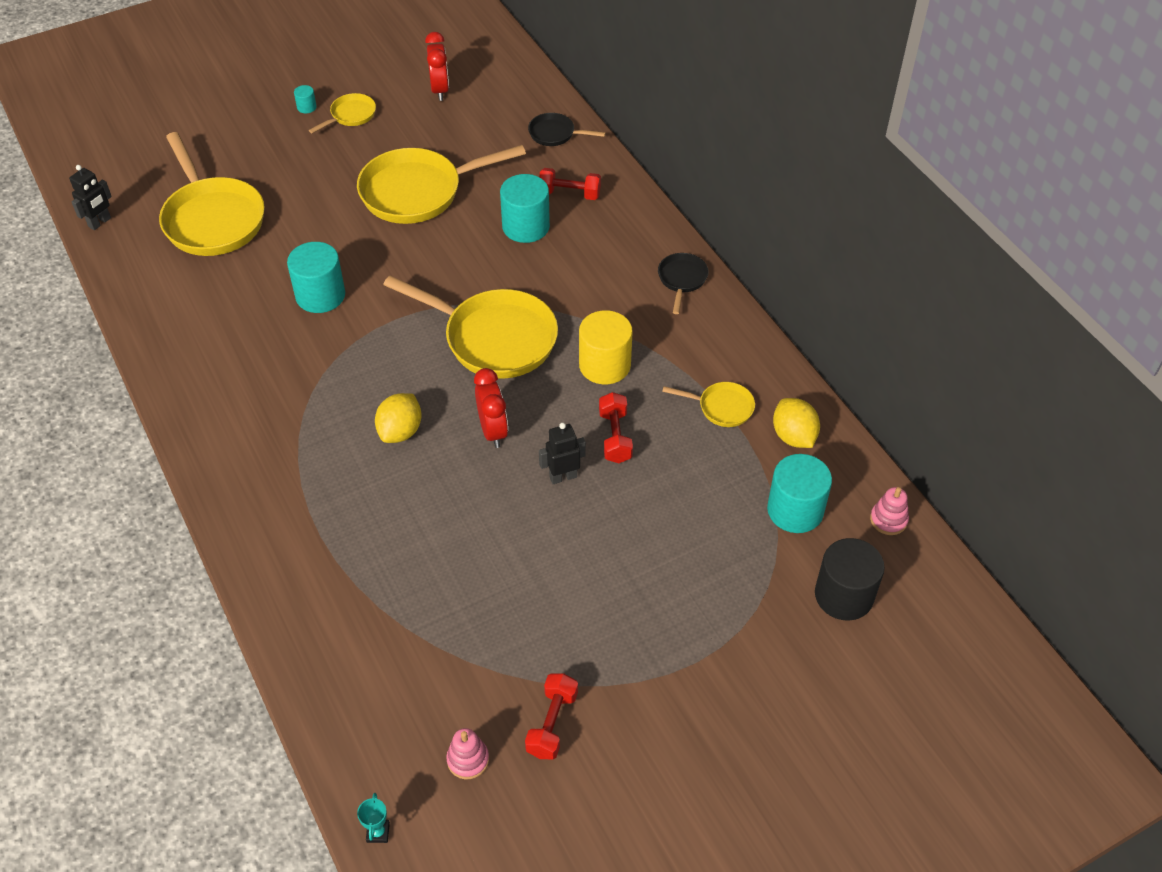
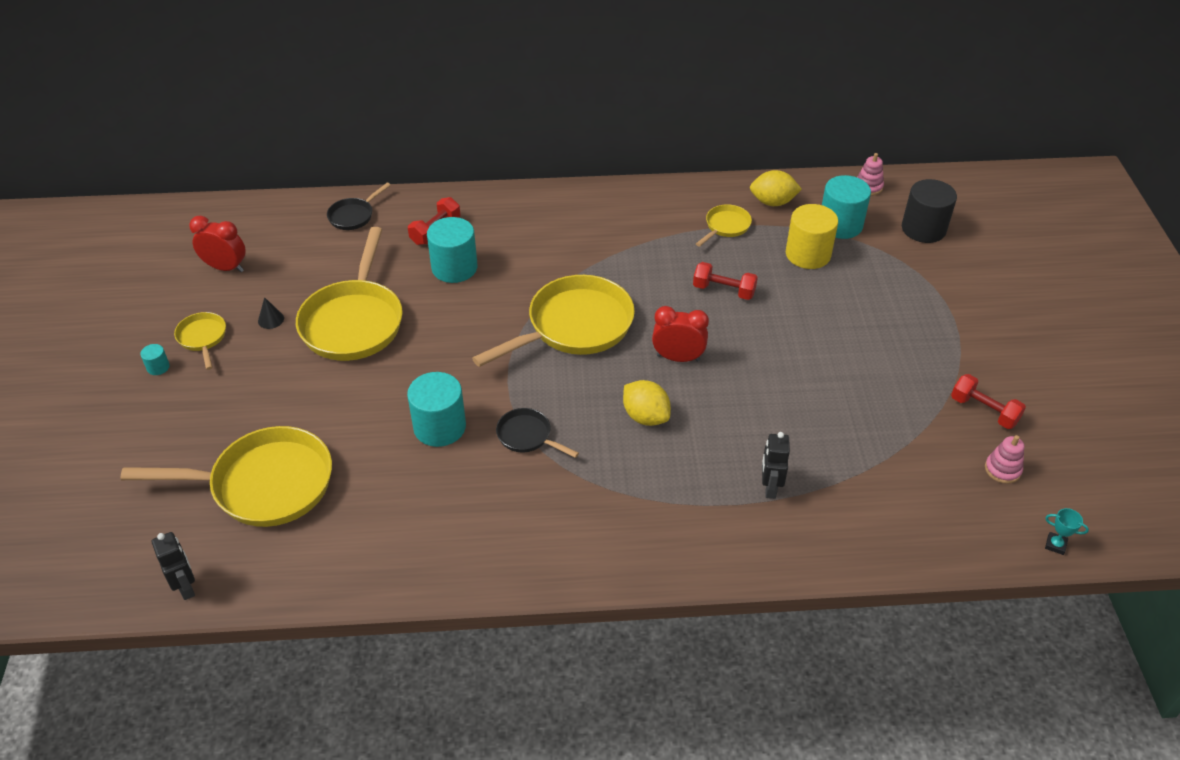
camera: 65 degrees left, 5 degrees down
black robot [539,423,586,484] -> black robot moved to [762,432,790,499]
yellow cylinder [579,310,633,384] -> yellow cylinder moved to [786,204,838,269]
black pan [658,253,709,314] -> black pan moved to [496,408,579,458]
none -> black cone [258,297,284,329]

